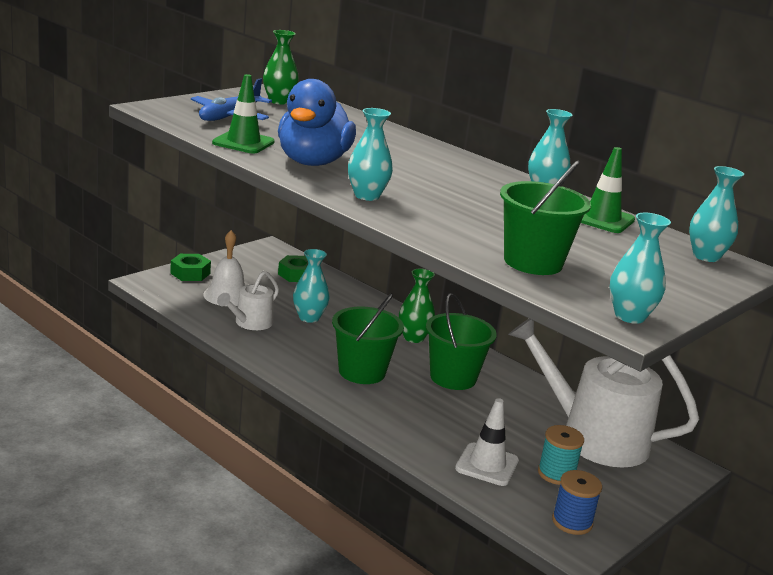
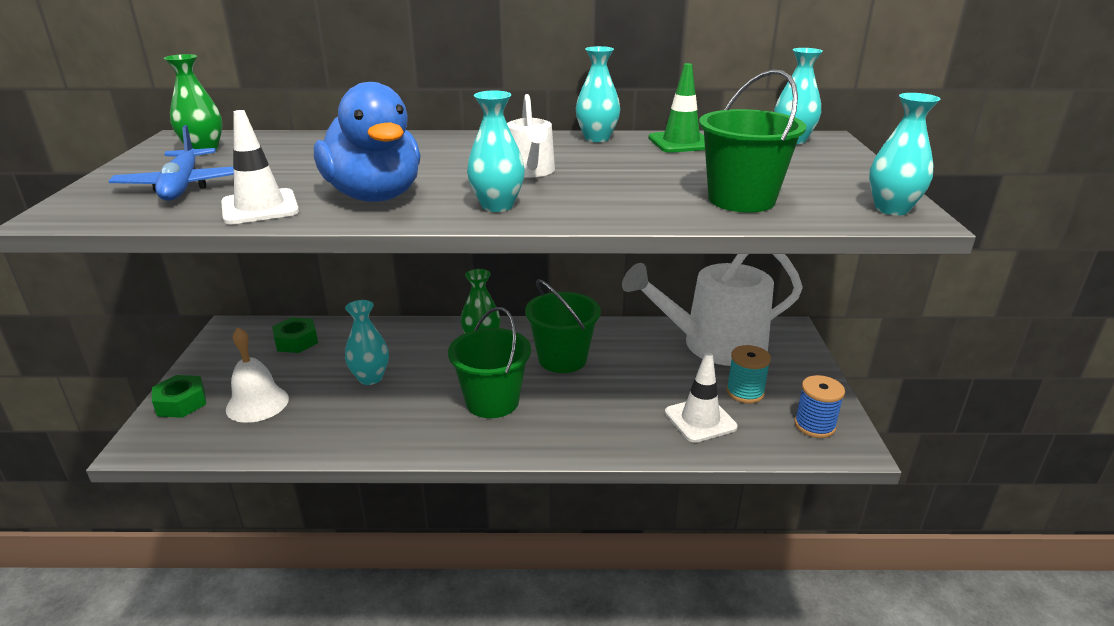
camera: 40 degrees left, 5 degrees up
green traffic cone [212,74,275,154] -> white traffic cone [221,110,299,224]
white watering can [217,271,279,330] -> white watering can moved to [507,94,555,178]

